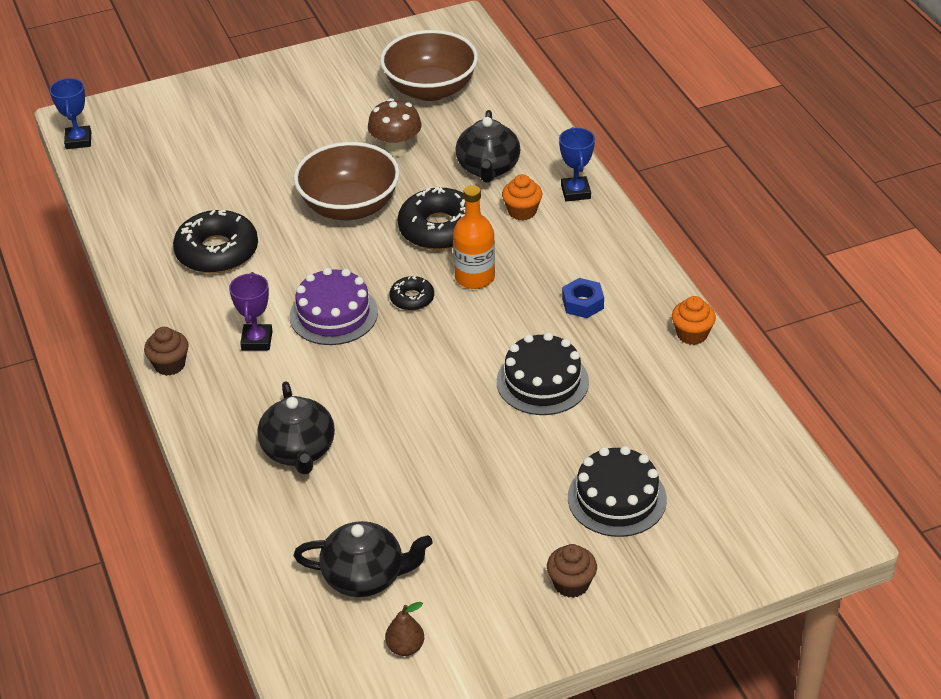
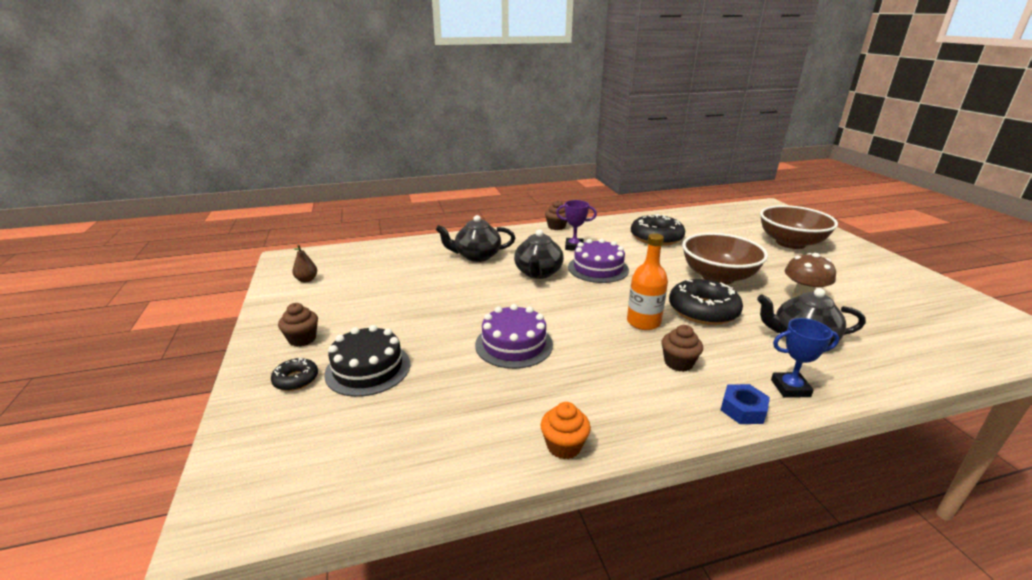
camera: 95 degrees right, 15 degrees down
blue trophy [50,78,91,149] -> none
black teapot [293,521,433,597] -> black teapot moved to [514,229,564,279]
brown bowl [380,30,478,101] -> brown bowl moved to [760,205,838,249]
black donut [389,276,434,311] -> black donut moved to [271,358,318,391]
black cake [497,332,589,415] -> purple cake [475,304,553,369]
orange cupcake [502,174,542,220] -> none
blue nut [562,278,604,318] -> blue nut moved to [721,384,770,424]
none -> brown cupcake [662,325,703,372]

